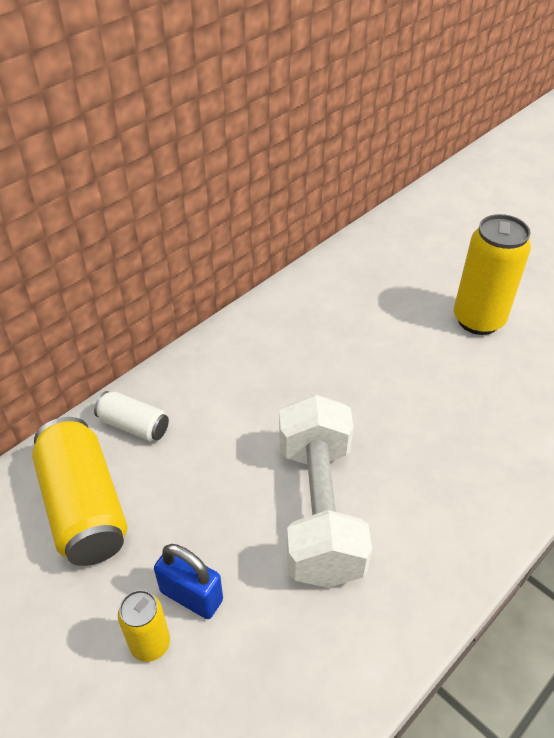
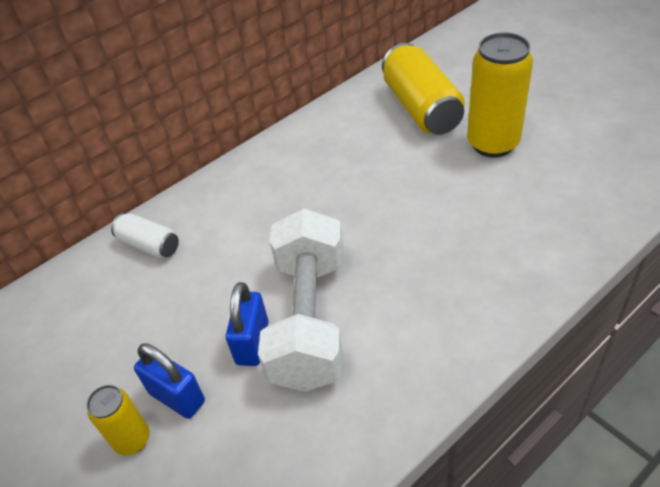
camera: 10 degrees right, 0 degrees up
yellow can [32,417,128,566] -> yellow can moved to [382,43,465,135]
none -> blue padlock [226,282,268,366]

